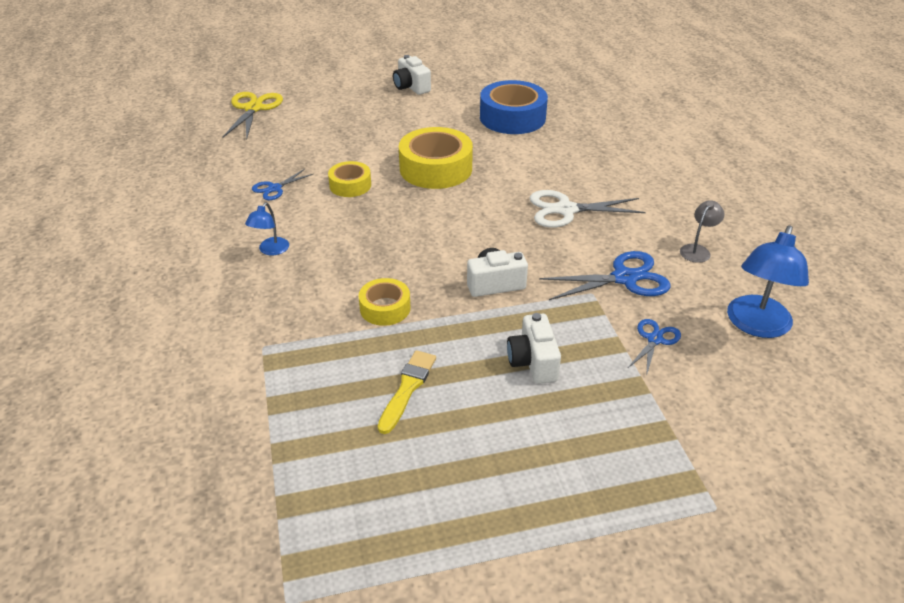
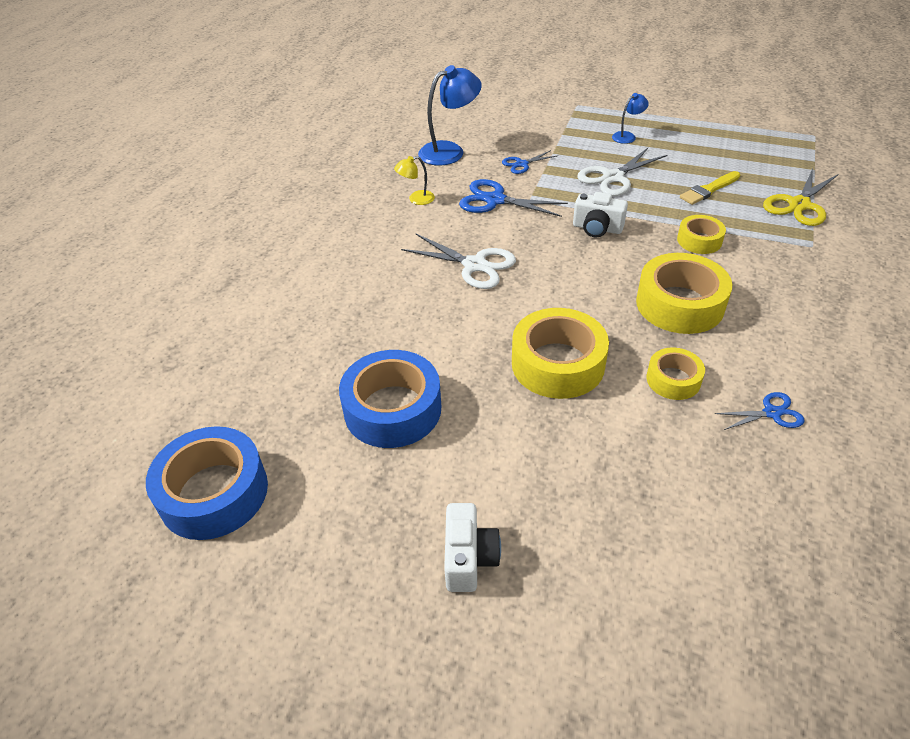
camera: 145 degrees left, 5 degrees up
yellow scissors [222,92,283,139] -> yellow scissors moved to [763,169,839,226]
blue lamp [245,203,289,255] -> blue lamp moved to [612,93,649,144]
white camera [507,313,561,384] -> white scissors [577,148,667,196]
grey lamp [680,200,725,263] -> yellow lamp [394,156,435,205]
none -> blue tape [146,426,268,540]
none -> yellow tape [636,253,732,334]

